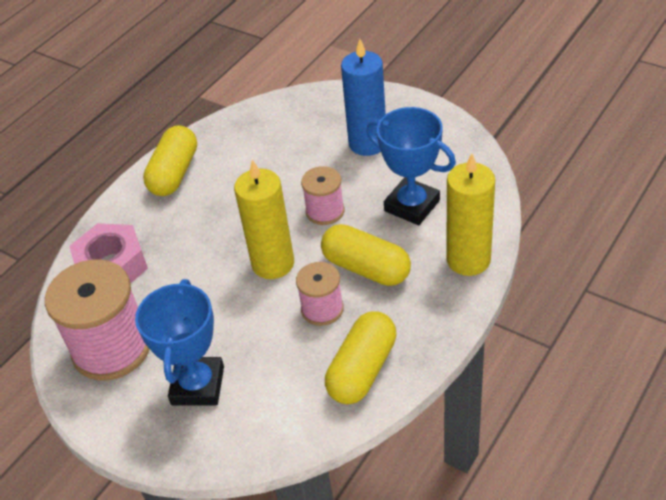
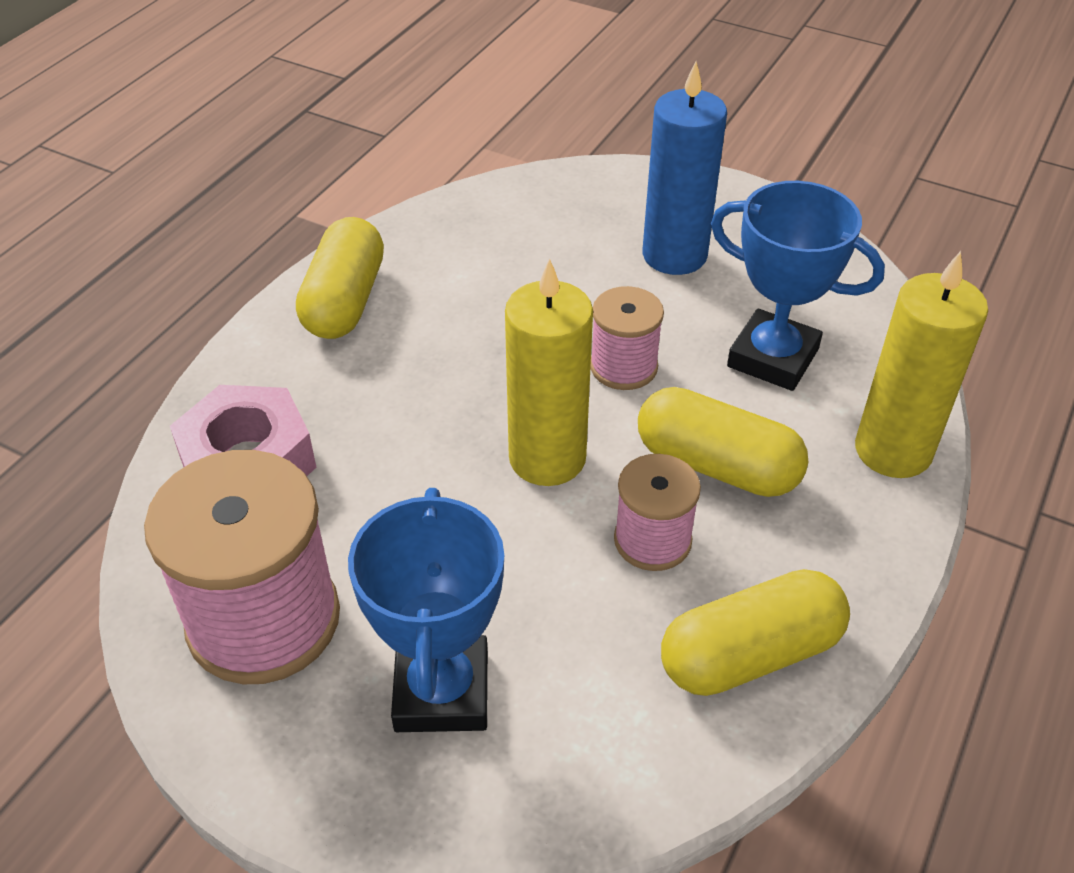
camera: 10 degrees left, 0 degrees up
yellow capsule [325,311,396,404] -> yellow capsule turned 45 degrees clockwise [661,569,850,696]

